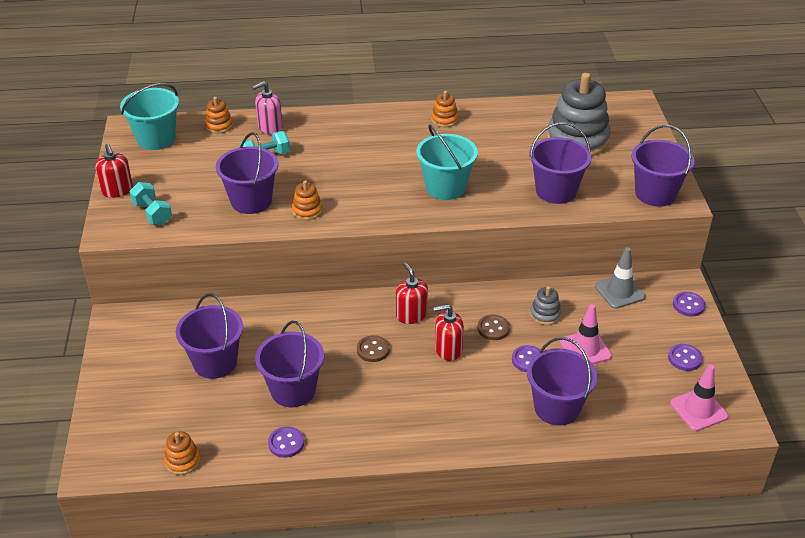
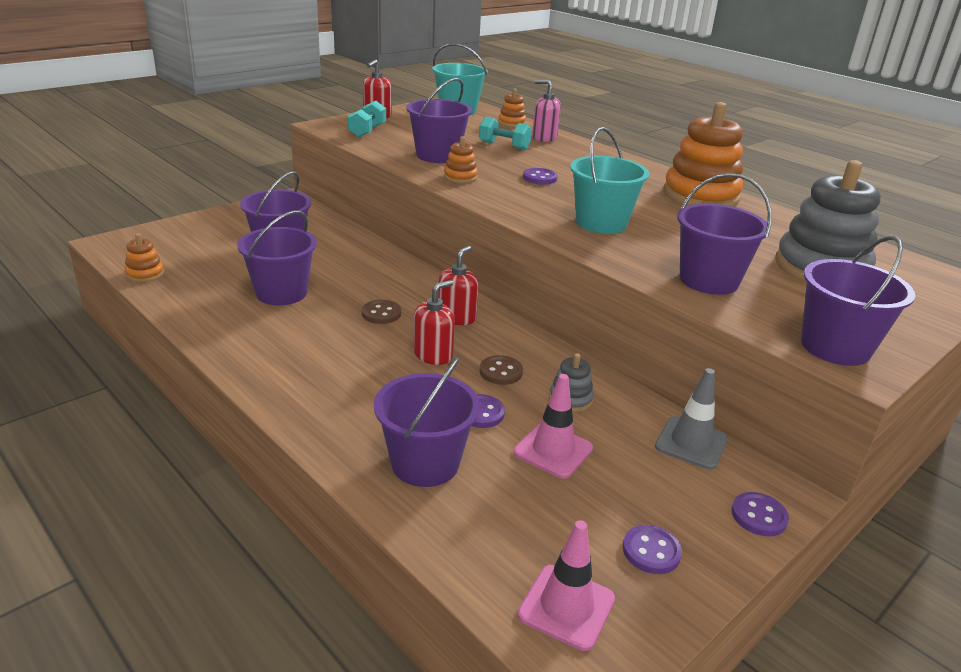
camera: 50 degrees right, 10 degrees down
purple button [268,426,304,458] -> purple button moved to [523,168,558,185]
orange stacking toy [431,91,458,127] -> orange stacking toy [663,102,743,207], size x2.22
red soap dispenser [433,304,464,361] -> red soap dispenser turned 90 degrees clockwise [414,280,455,365]

